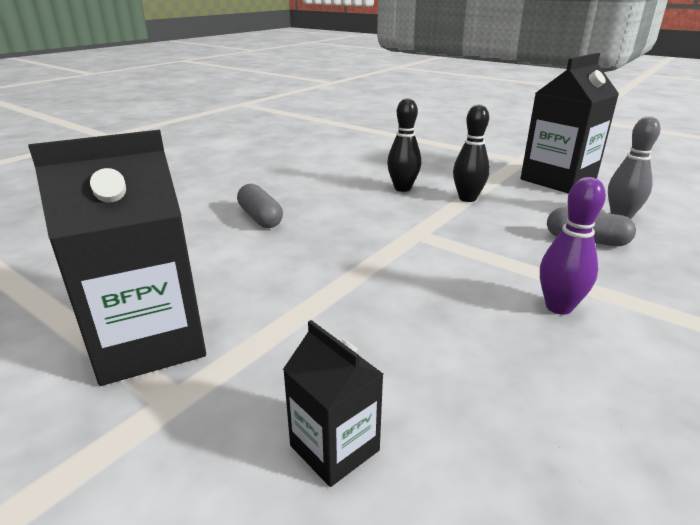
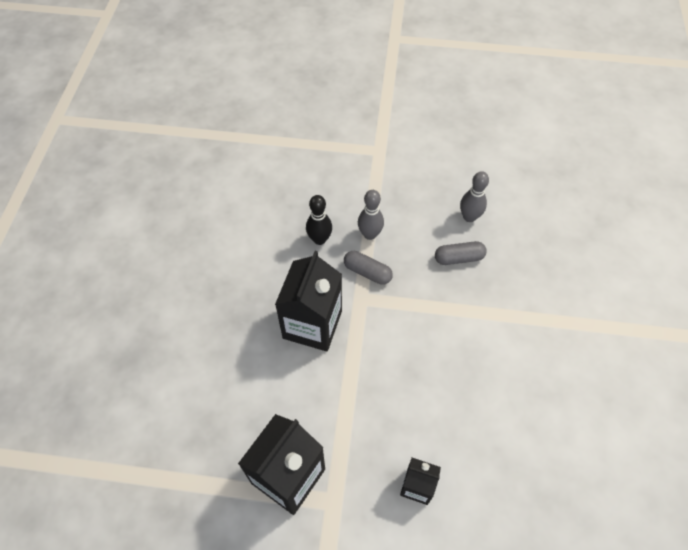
camera: 30 degrees left, 30 degrees up
grey capsule [237,184,283,228] -> grey capsule moved to [344,251,393,285]
black bowling pin [453,104,490,202] -> grey bowling pin [358,190,384,240]
black carton [521,53,619,194] -> black carton moved to [275,251,342,352]
purple bowling pin [540,177,606,315] -> none

